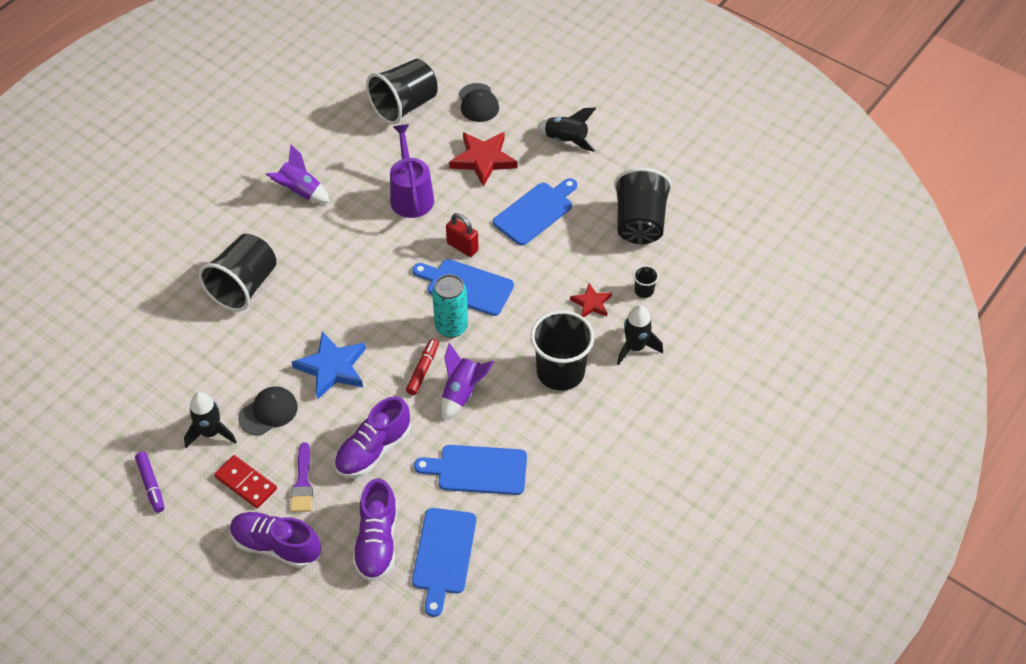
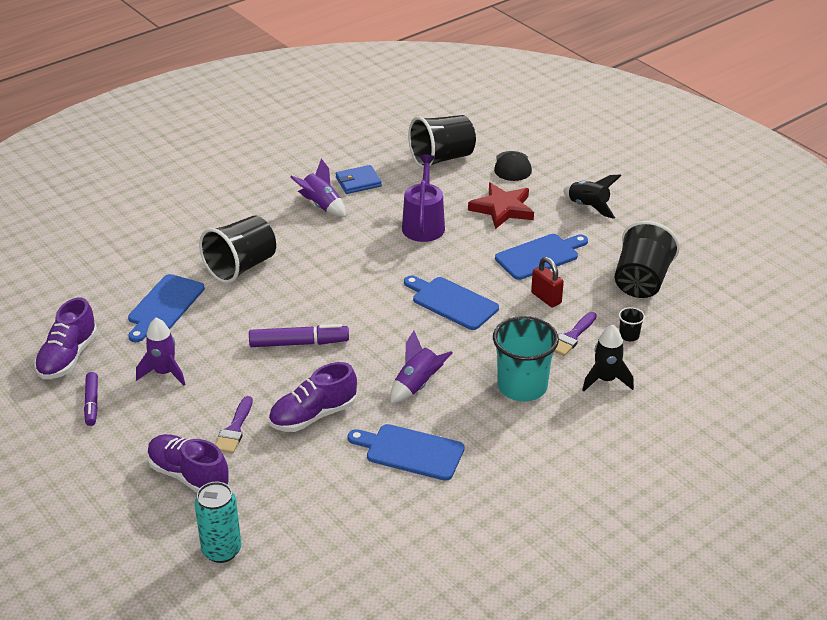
camera: 15 degrees right, 15 degrees down
black rocket [184,392,236,448] -> purple rocket [136,318,185,386]
red domino [214,455,277,508] -> none
black cap [238,386,298,436] -> none
blue star [292,331,366,400] -> purple marker [249,324,349,347]
purple shoe [352,478,397,582] -> purple shoe moved to [34,297,98,379]
red marker [406,338,439,395] -> none
blue cutting board [412,508,476,617] -> blue cutting board moved to [128,274,205,342]
turquoise can [432,274,468,338] -> turquoise can moved to [195,482,242,563]
red padlock [446,213,479,257] -> red padlock moved to [531,257,564,307]
black cup [531,310,594,391] -> turquoise cup [493,316,559,401]
red star [570,283,612,317] -> purple brush [554,312,597,356]
none -> blue wallet [336,165,382,194]

